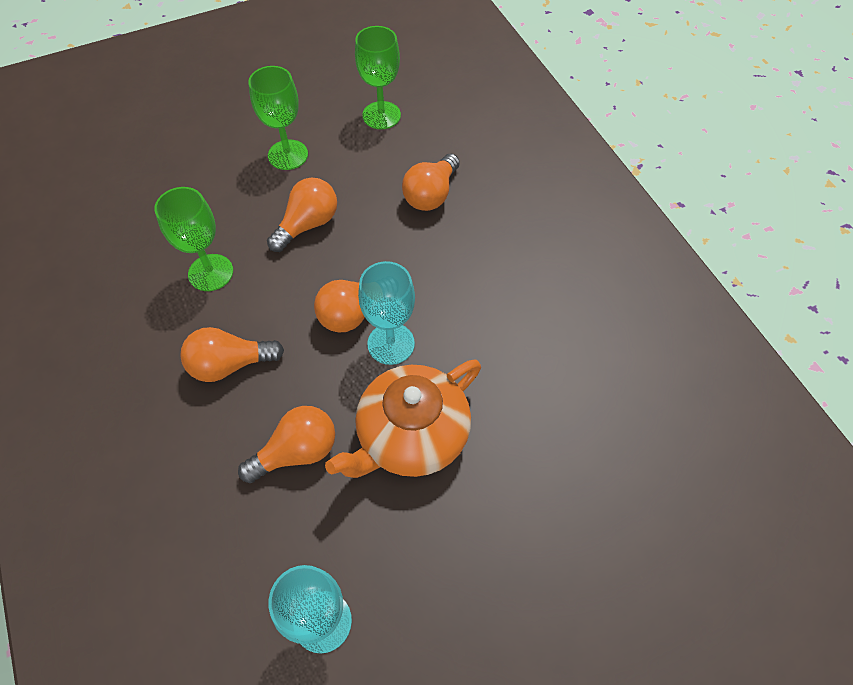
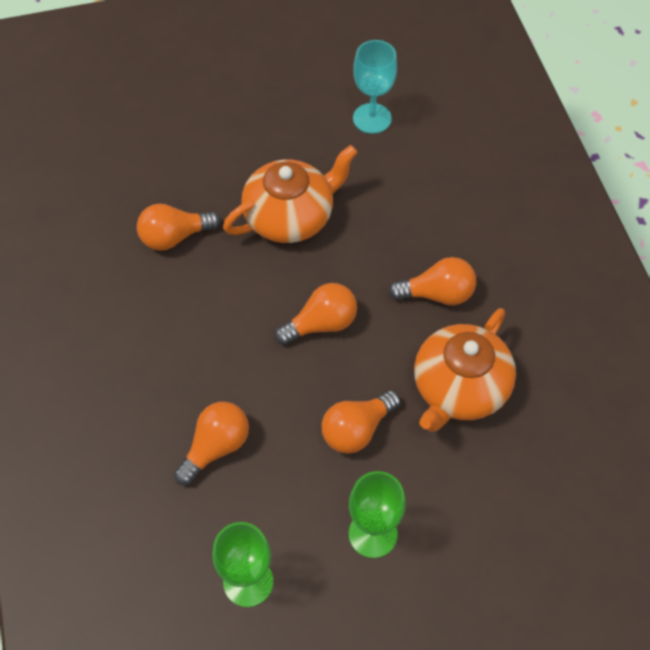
camera: 170 degrees left, 0 degrees up
green goblet [154,187,233,291] -> orange teapot [414,308,516,432]
orange light bulb [238,406,335,483] -> orange light bulb moved to [137,204,220,251]
turquoise goblet [358,261,415,365] -> none

